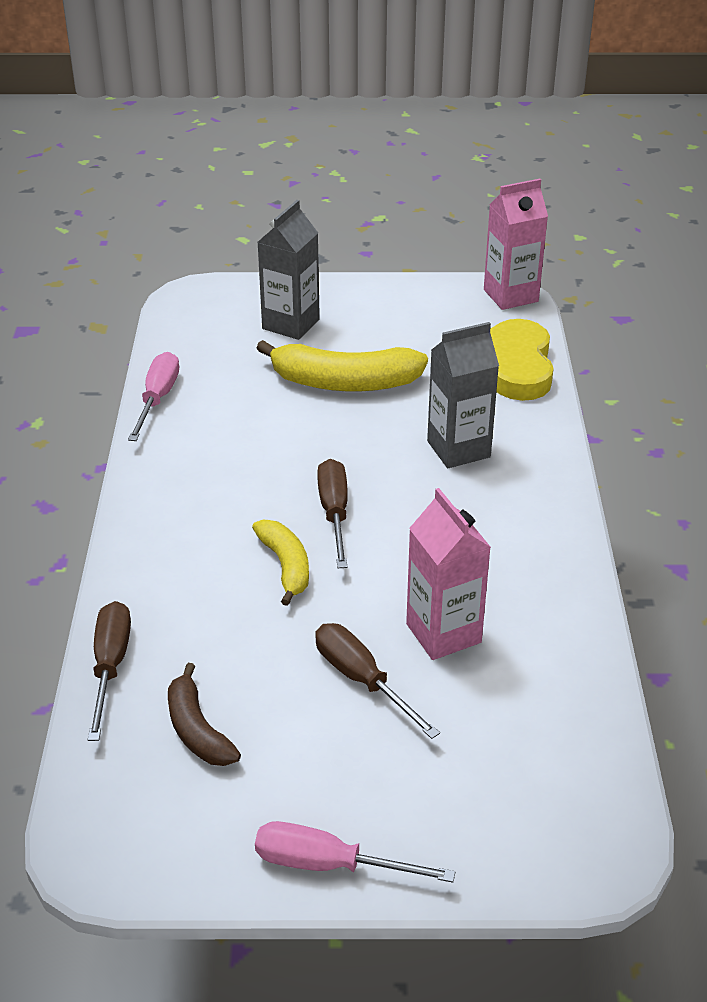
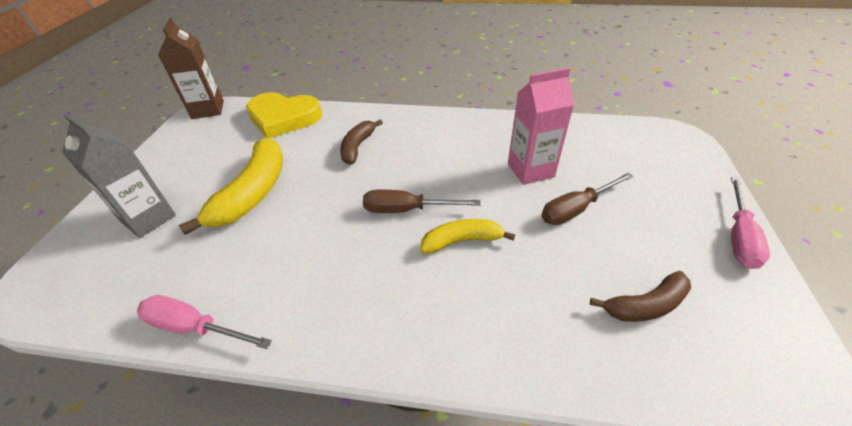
camera: 80 degrees left, 5 degrees up
brown screwdriver [88,601,131,741] -> none
grey carton [427,322,499,468] -> brown banana [340,119,383,165]
pink carton [484,179,548,310] -> brown carton [158,18,224,119]

